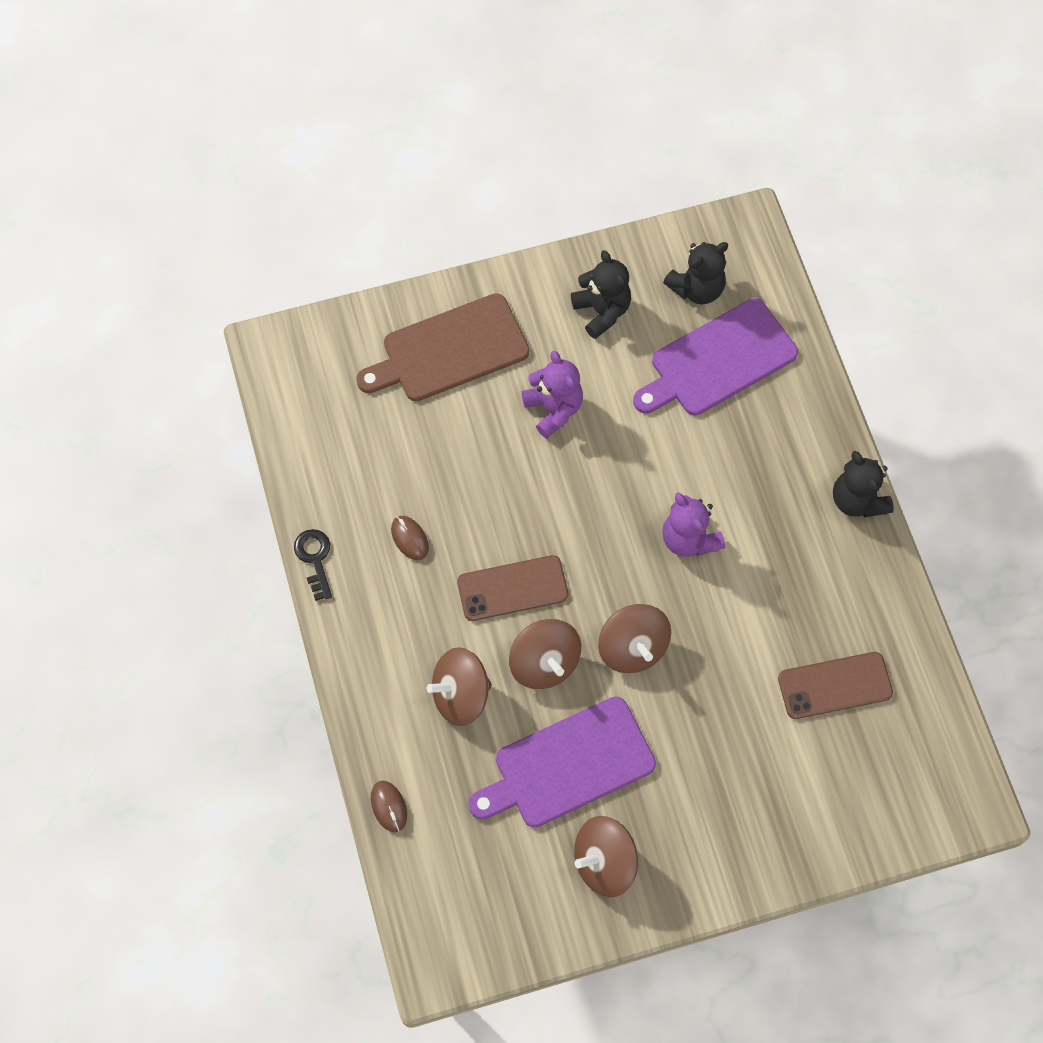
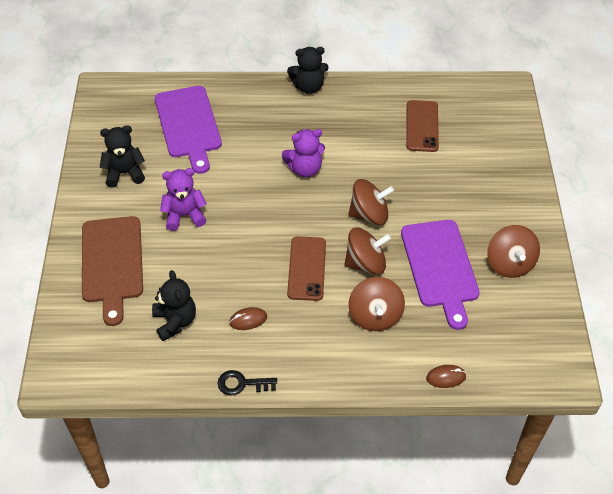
camera: 75 degrees left, 15 degrees down
black teddy bear [663,242,728,304] -> black teddy bear moved to [152,270,196,341]

